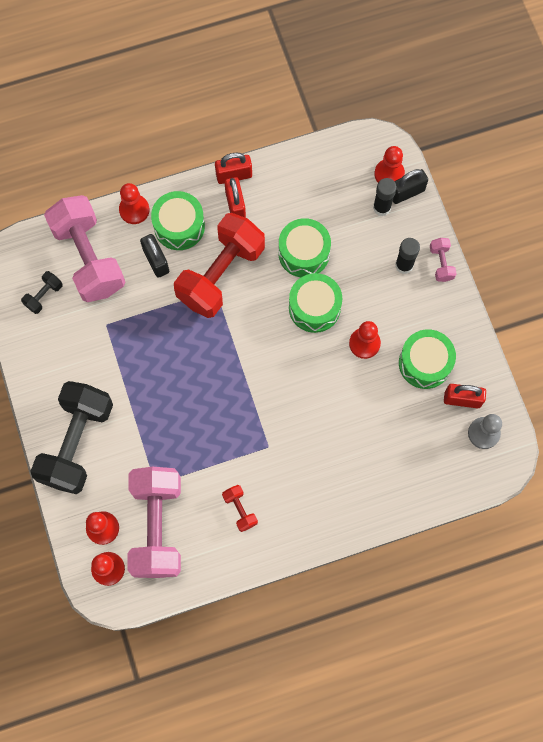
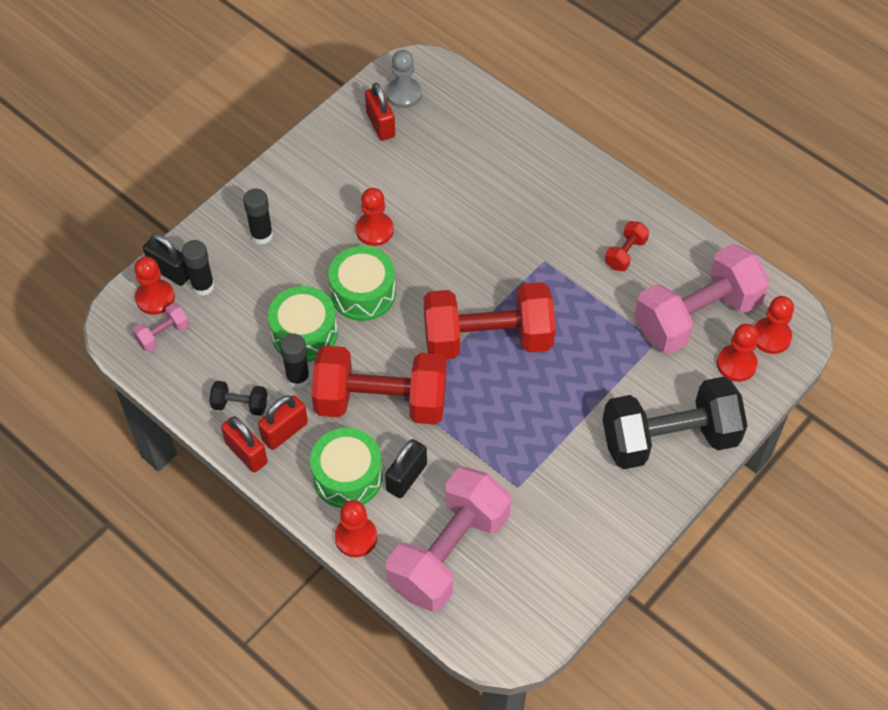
camera: 120 degrees left, 15 degrees down
black dumbbell [21,271,63,314] -> black dumbbell moved to [209,381,268,416]
green drum [399,329,456,389] -> none
pink dumbbell [430,238,457,282] -> pink dumbbell moved to [132,303,189,352]
none -> black glue stick [280,333,310,388]
none -> red dumbbell [424,282,556,359]

